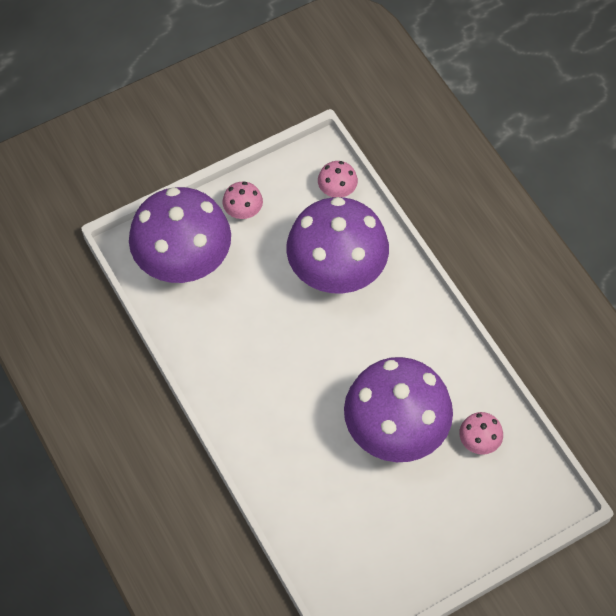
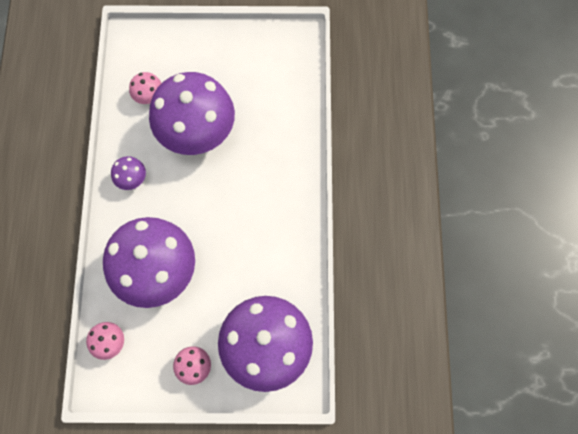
camera: 150 degrees left, 10 degrees up
none -> purple mushroom [111,156,146,190]

